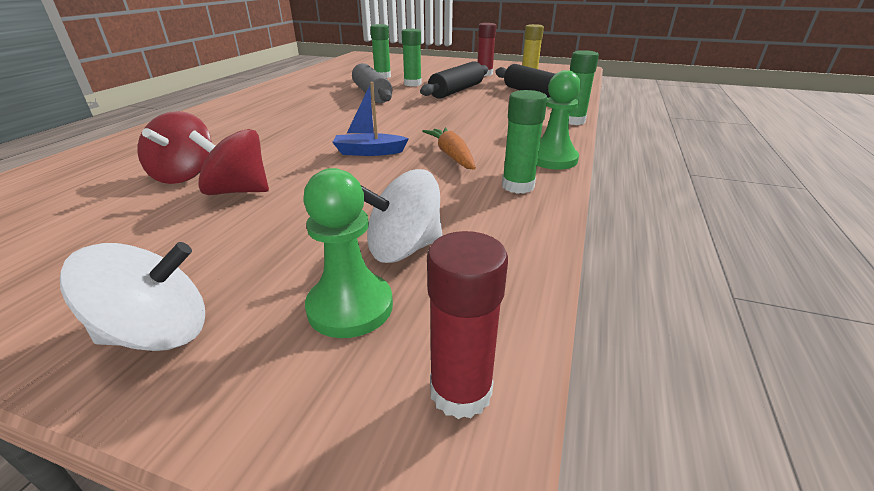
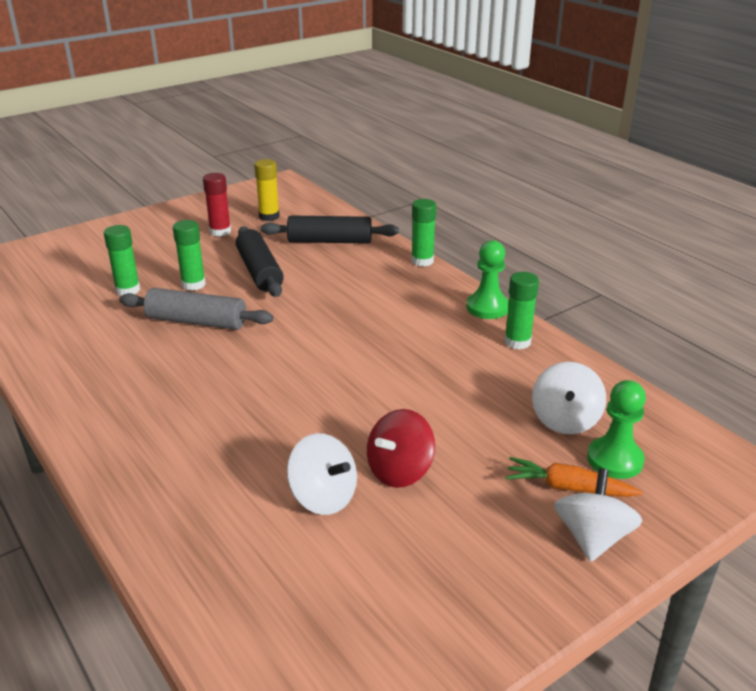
camera: 55 degrees left, 0 degrees up
red spinning top [137,111,212,184] -> white spinning top [287,433,357,515]
blue boat [332,82,409,156] -> none
orange carrot [422,127,476,170] -> orange carrot moved to [505,457,643,497]
red glue stick [427,231,508,419] -> none

